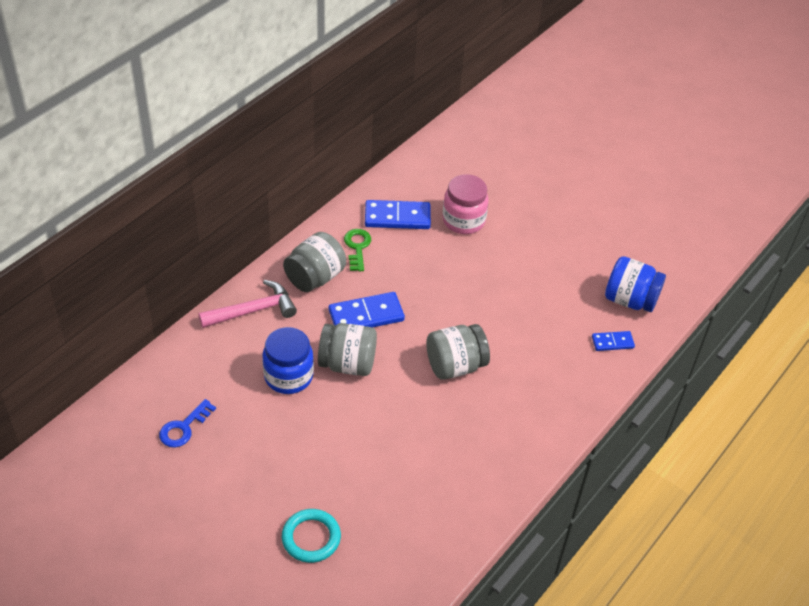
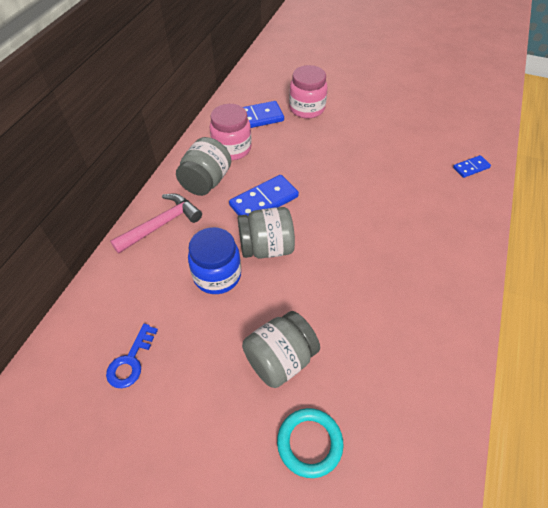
camera: 15 degrees left, 5 degrees up
green key [344,229,371,271] -> pink jar [210,104,252,160]
grey jar [426,324,490,380] -> grey jar moved to [242,311,320,388]
blue jar [605,256,666,312] -> none

